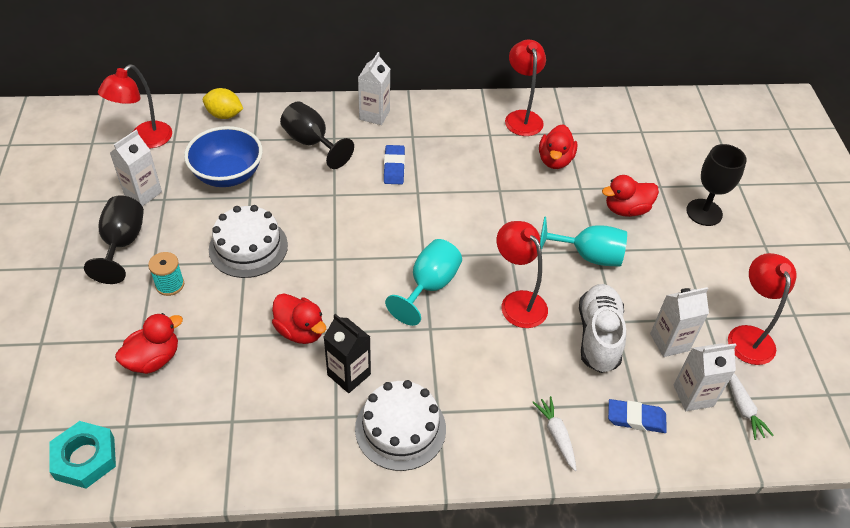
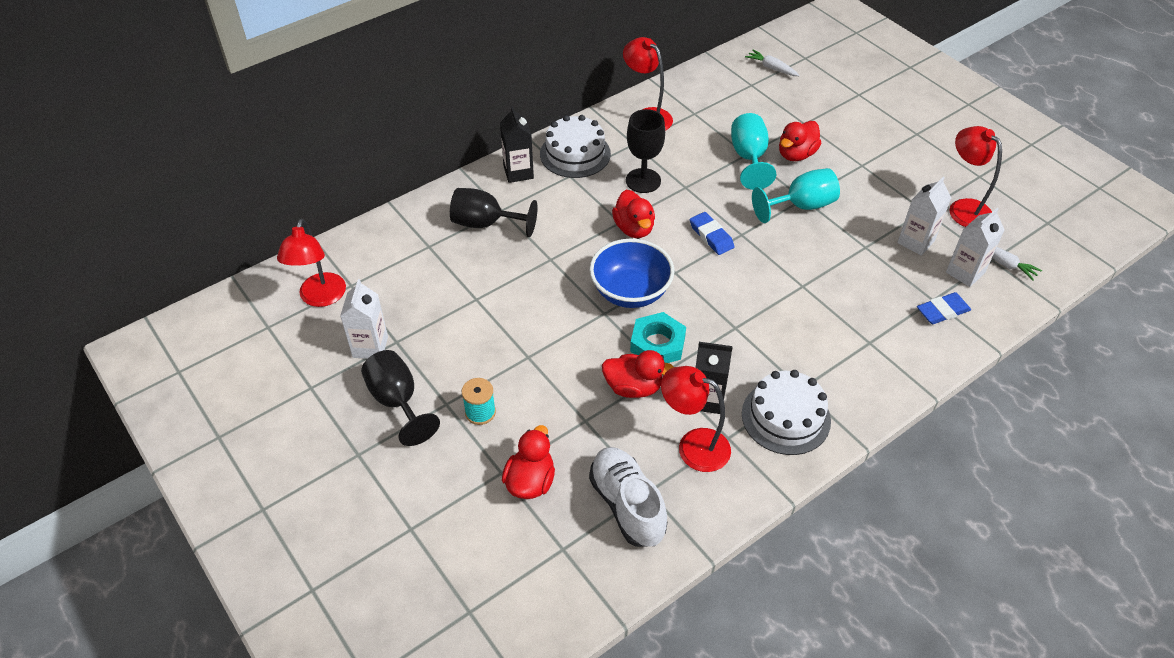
camera: 30 degrees left, 0 degrees up
turquoise nut [50,421,116,488] -> turquoise nut moved to [630,312,686,363]
blue bowl [184,126,263,187] -> blue bowl moved to [589,239,674,308]
yellow lemon [203,88,243,119] -> none
white cake [209,205,288,278] -> white cake moved to [540,115,611,178]
white carton [358,52,390,125] -> black carton [500,106,534,183]
blue eraser [384,145,405,184] -> blue eraser moved to [690,212,735,255]
turquoise goblet [385,239,462,326] -> turquoise goblet moved to [731,113,776,190]
red lamp [497,221,548,328] -> red lamp moved to [661,366,731,472]
white carrot [532,396,577,471] -> white carrot moved to [745,50,800,76]
red duck [539,124,577,169] -> red duck moved to [612,190,655,238]
white shoe [579,284,626,373] -> white shoe moved to [589,447,667,547]
black goblet [686,144,747,226] -> black goblet moved to [626,109,665,193]

